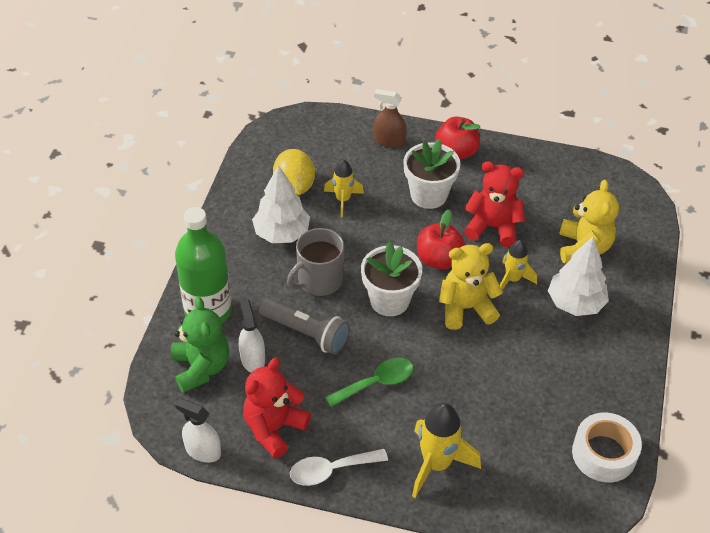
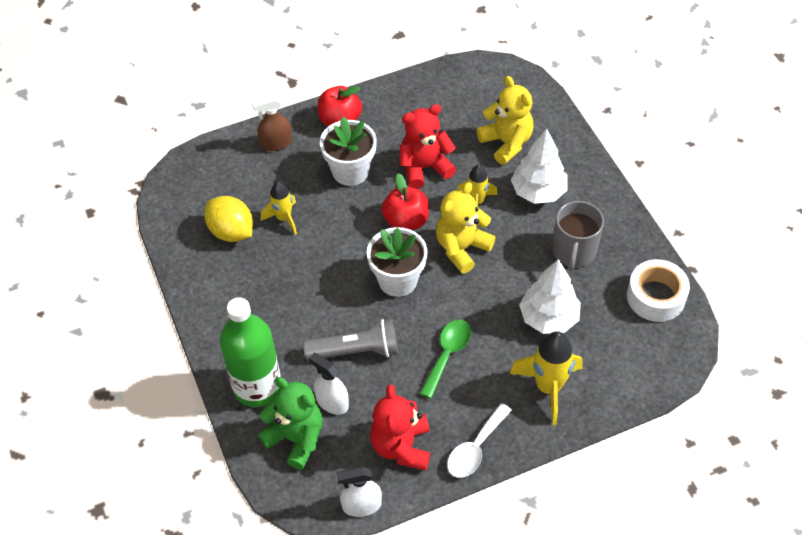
camera: 35 degrees left, 5 degrees up
white tree [252,165,310,243] -> white tree moved to [519,259,581,334]
grey mug [287,228,344,296] -> grey mug moved to [552,201,604,271]

